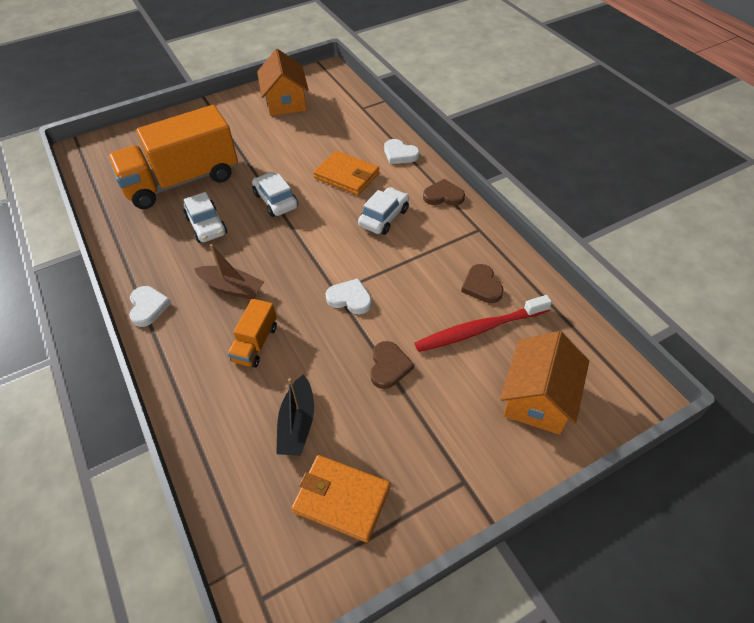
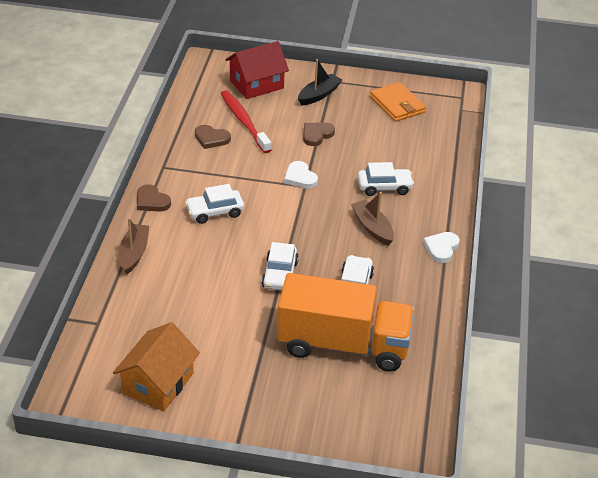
camera: 145 degrees left, 10 degrees down
orange truck [227,299,277,368] -> white car [358,162,414,196]
black boat [276,374,314,456] -> black boat moved to [298,59,342,106]
orange wallet [313,151,380,195] -> none
white heart [384,139,419,164] -> brown boat [118,218,149,274]
red toothbrush [415,295,552,352] -> red toothbrush turned 135 degrees counterclockwise [220,90,271,153]
brown heart [461,264,504,303] -> brown heart turned 90 degrees clockwise [195,125,231,149]
orange house [500,331,589,435] -> red house [225,41,289,99]

